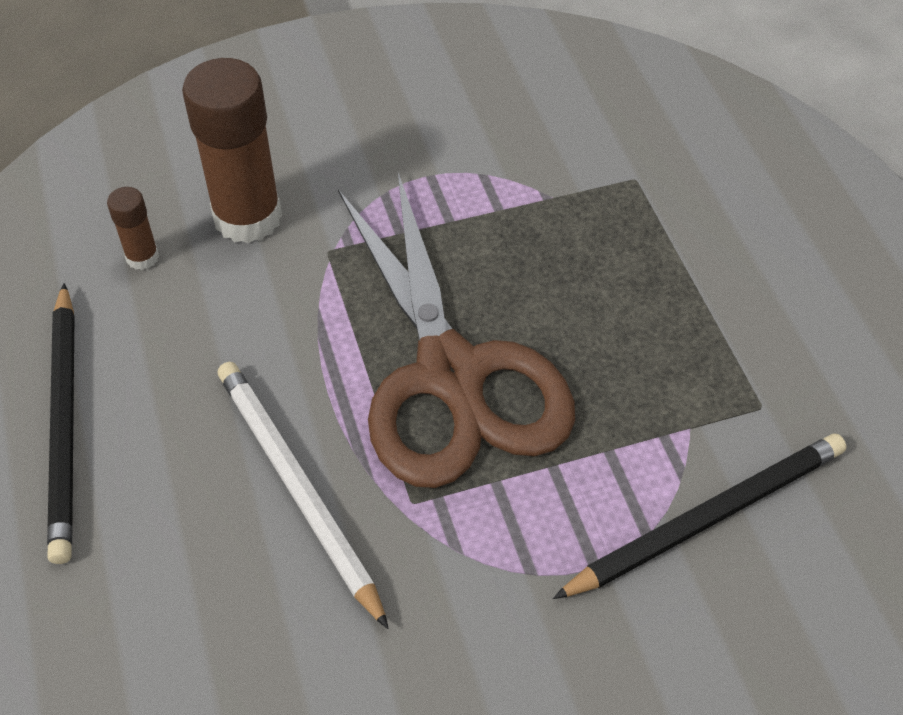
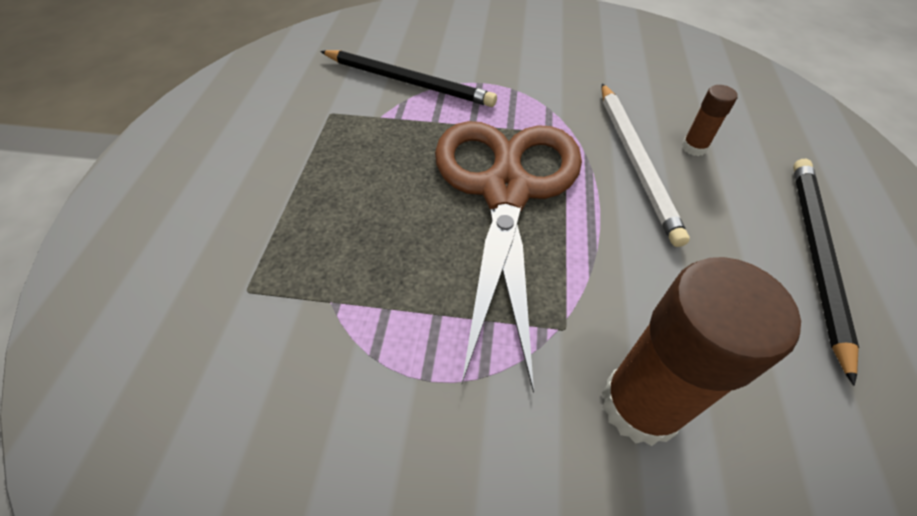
camera: 155 degrees left, 0 degrees up
brown glue stick [107,187,159,270] -> brown glue stick moved to [682,85,738,156]
black pencil [553,433,846,599] -> black pencil turned 150 degrees counterclockwise [320,50,497,107]

